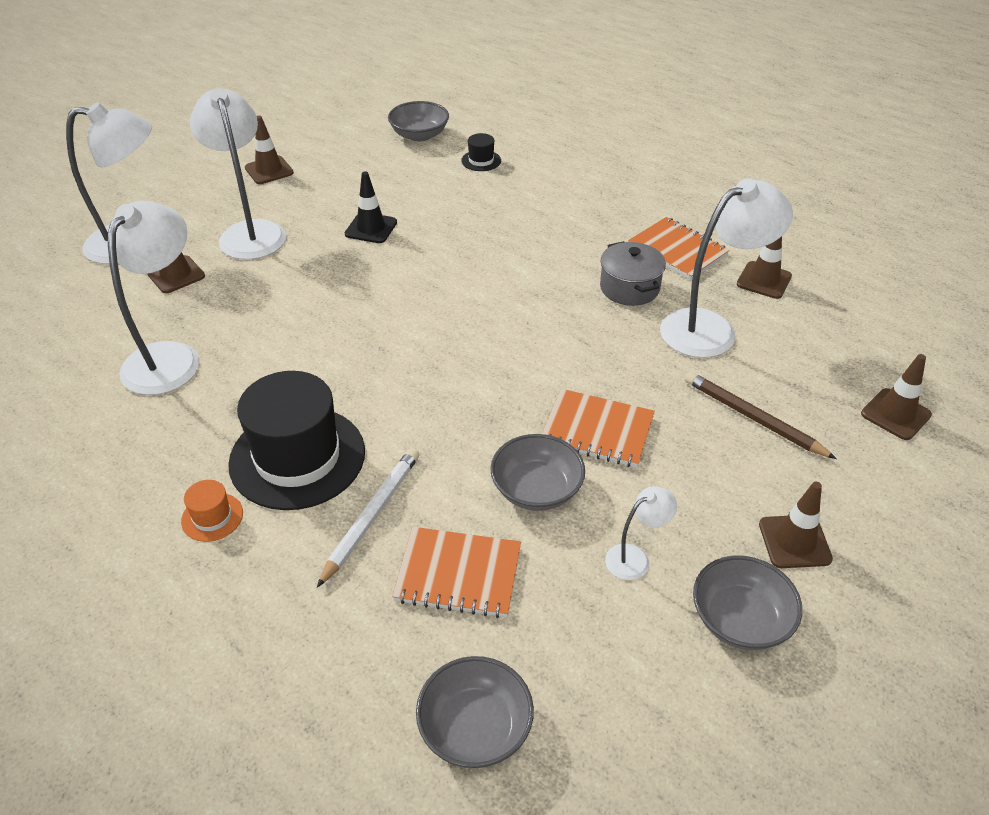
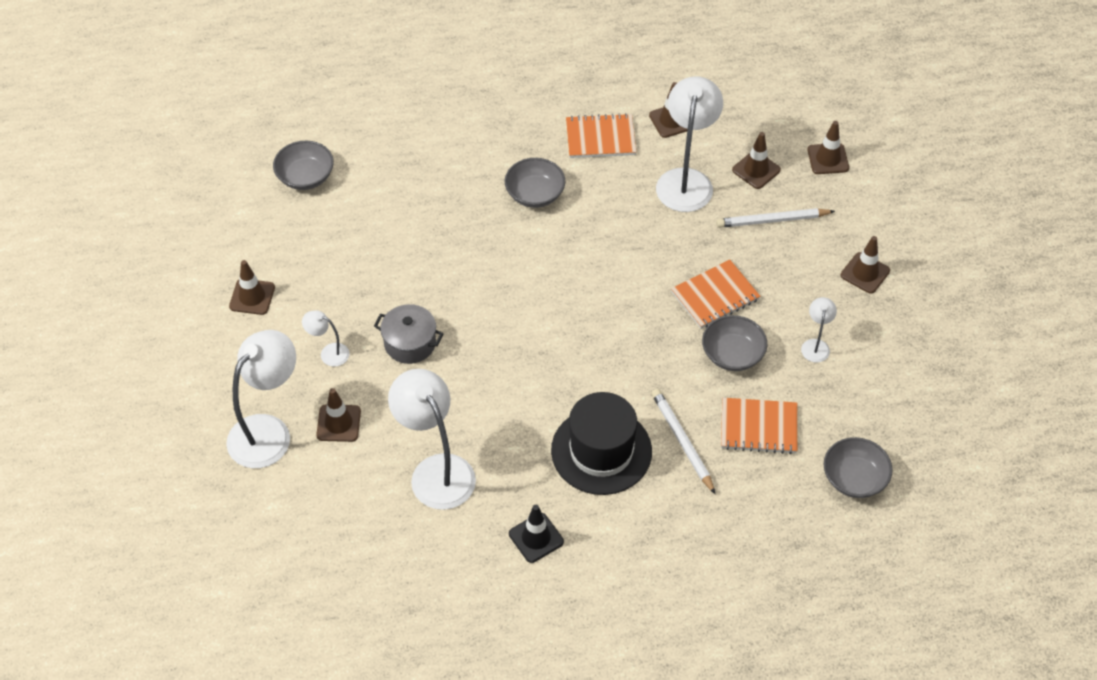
camera: 50 degrees left, 10 degrees up
orange hat [181,480,243,542] -> none
white lamp [190,88,286,260] -> white lamp [302,310,349,367], size x0.47
black traffic cone [345,171,397,243] -> black traffic cone moved to [509,505,564,563]
orange notebook [392,527,521,618] -> orange notebook turned 45 degrees clockwise [721,398,798,454]
black hat [461,133,501,171] -> none
grey pot [600,241,666,306] -> grey pot moved to [374,304,444,364]
brown pencil [685,372,837,459] -> white pencil [716,208,835,228]
grey bowl [693,555,802,650] -> grey bowl moved to [504,158,565,208]
none -> brown traffic cone [732,132,781,189]

